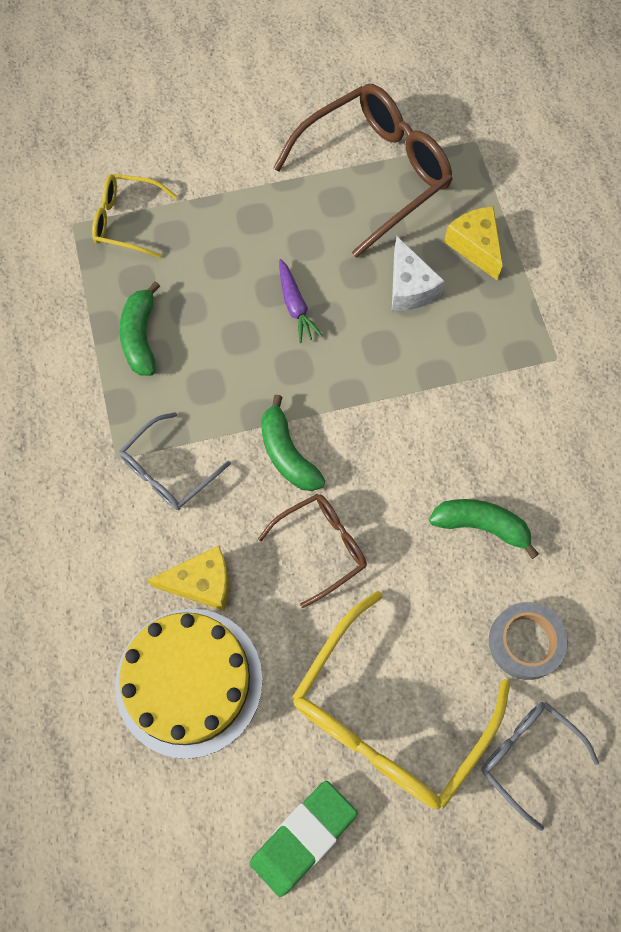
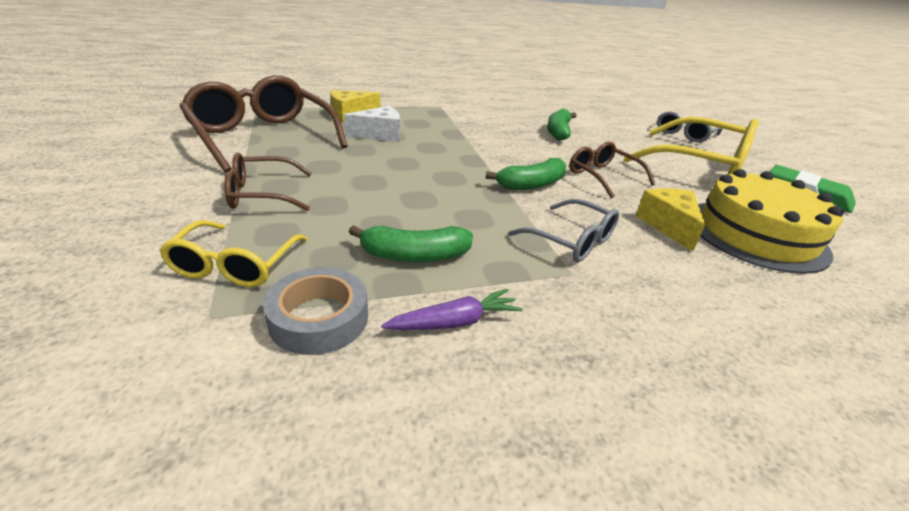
camera: 95 degrees left, 35 degrees down
purple carrot [279,259,323,343] -> purple carrot moved to [381,289,523,330]
grey tape [489,602,568,680] -> grey tape moved to [263,267,368,355]
none -> brown glasses [224,153,312,211]

